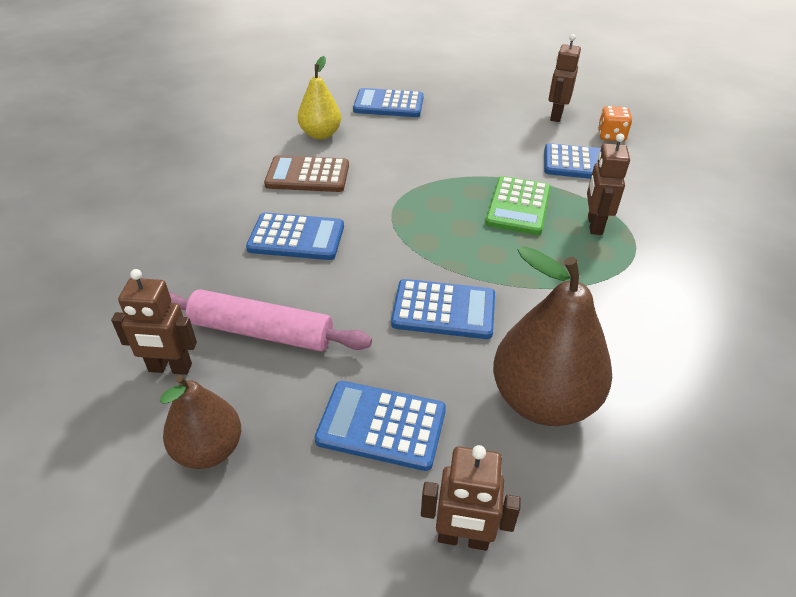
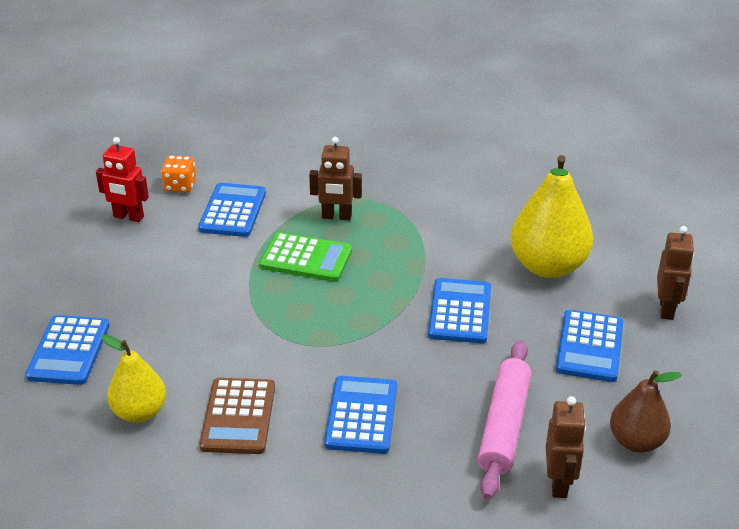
camera: 90 degrees left, 5 degrees down
brown pear [493,246,612,426] -> yellow pear [510,155,593,278]
brown robot [549,34,581,122] -> red robot [96,137,149,222]

